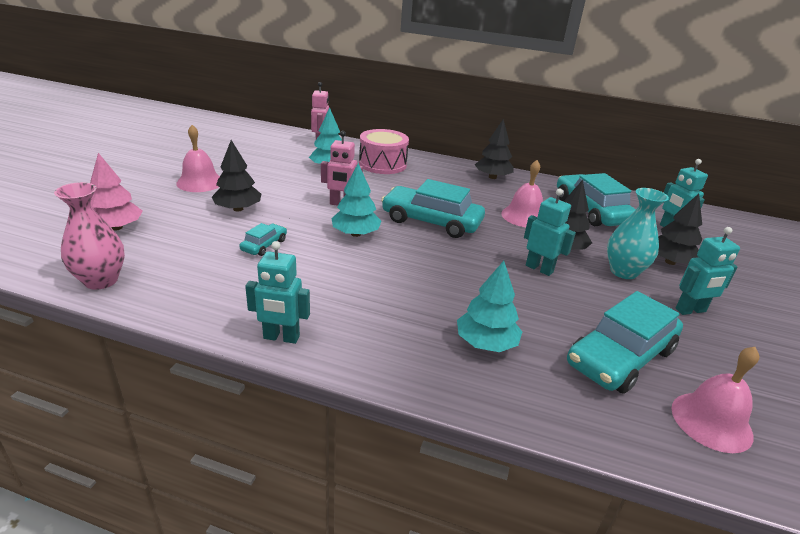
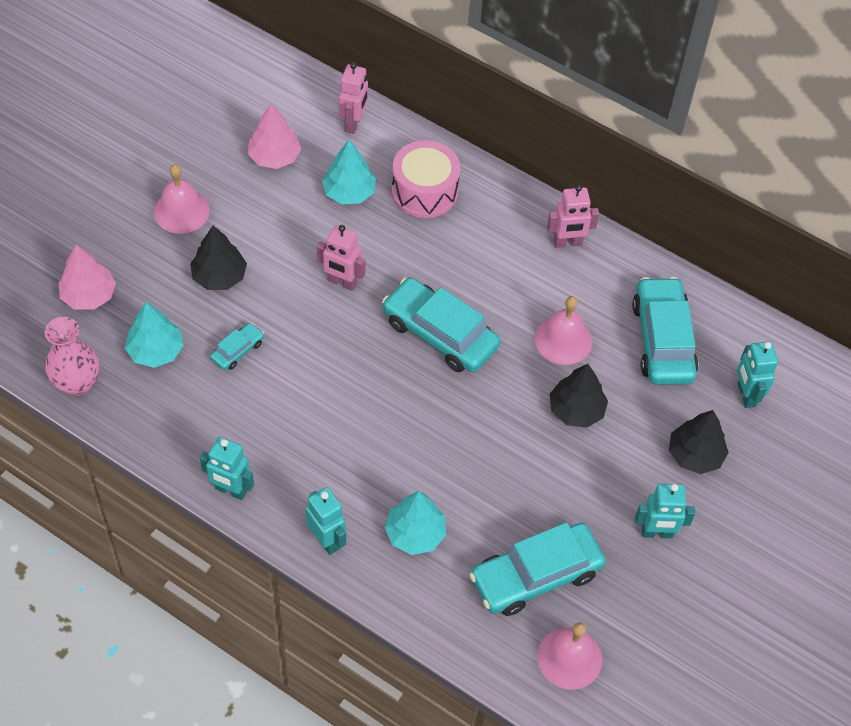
camera: 15 degrees right, 25 degrees up
turquoise tree [331,163,382,237] -> turquoise tree moved to [125,302,184,368]
black tree [475,119,514,179] -> pink robot [547,185,599,248]
turquoise robot [524,189,576,276] -> turquoise robot moved to [305,487,346,555]
turquoise vase [607,188,669,279] -> none
none -> pink tree [248,104,301,169]

